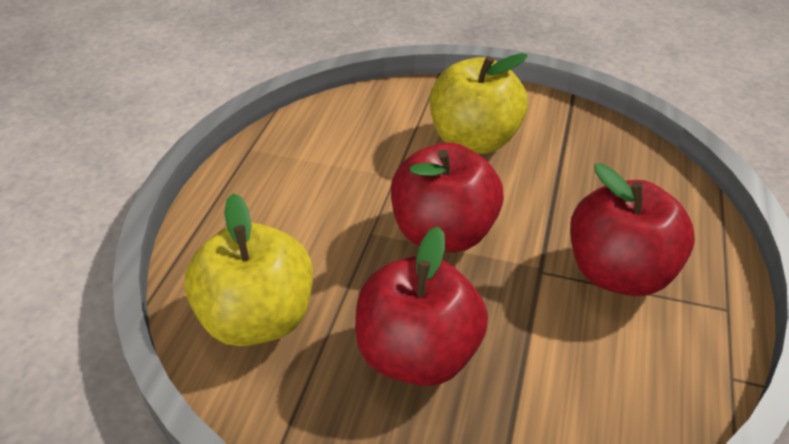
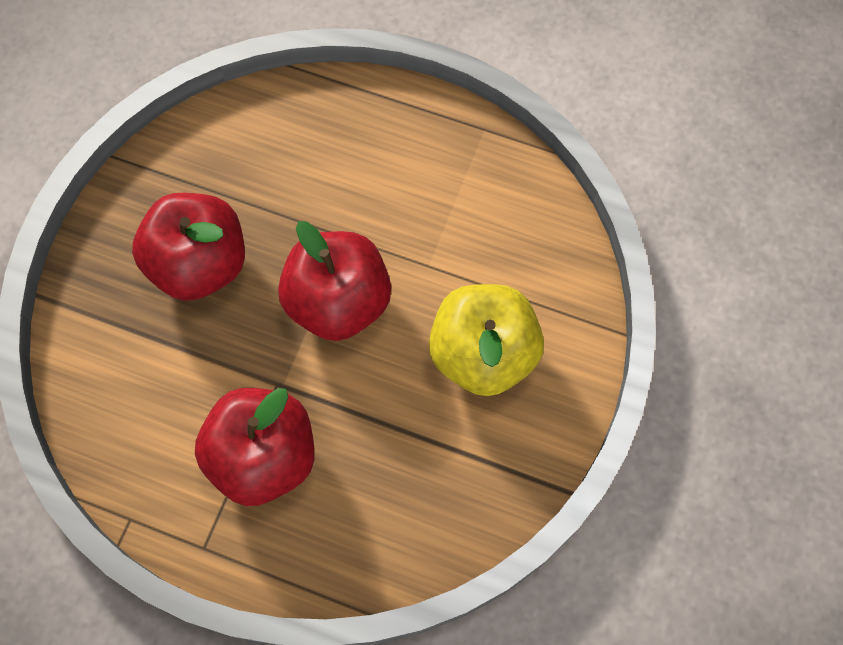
camera: 95 degrees right, 25 degrees up
yellow apple [184,193,313,346] -> none

